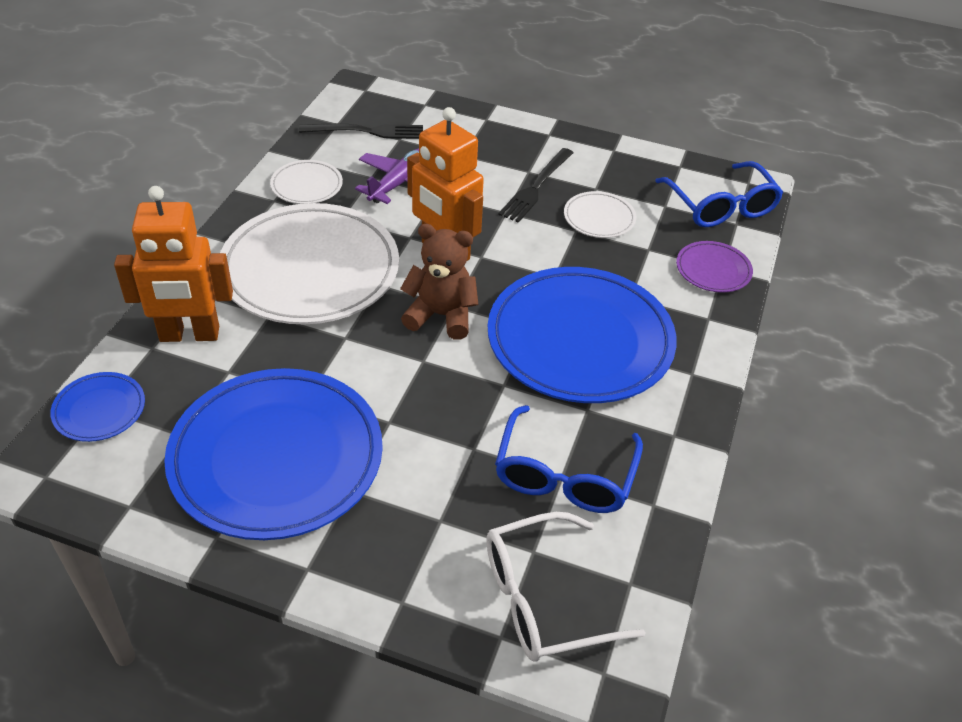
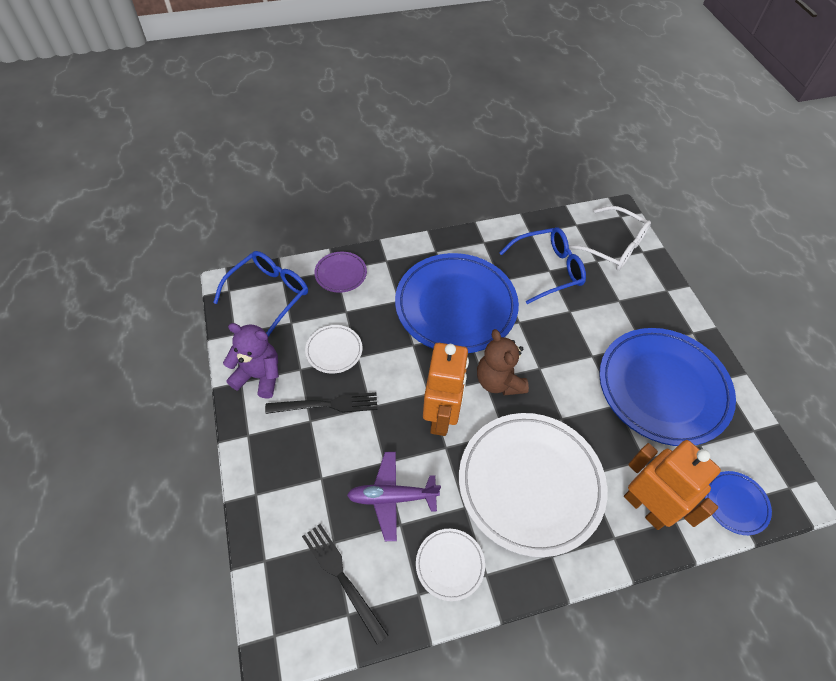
camera: 125 degrees left, 10 degrees up
none -> purple teddy bear [223,323,279,398]

